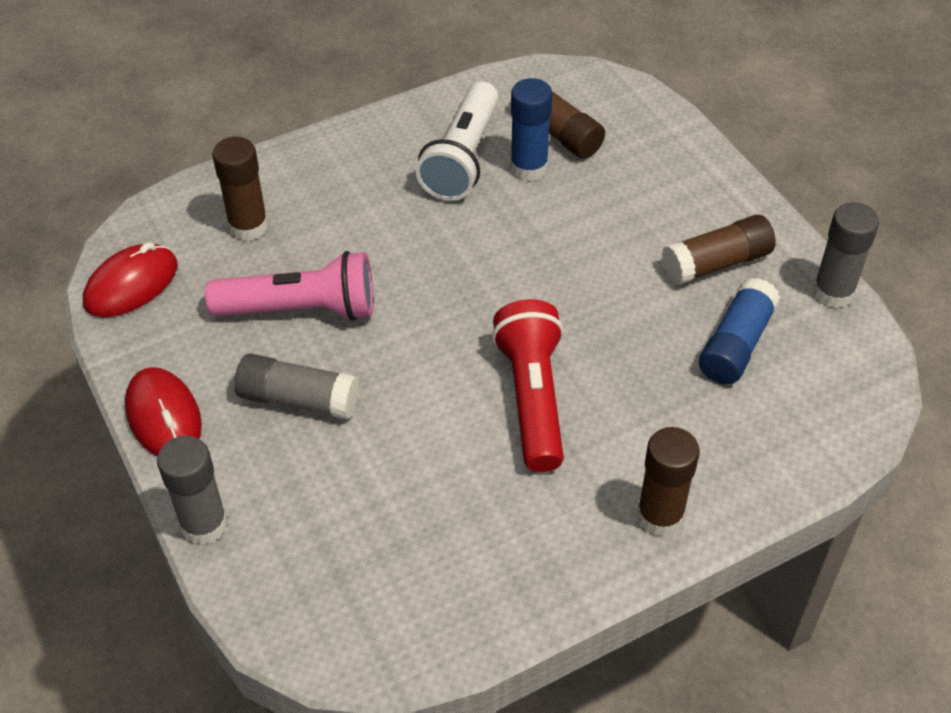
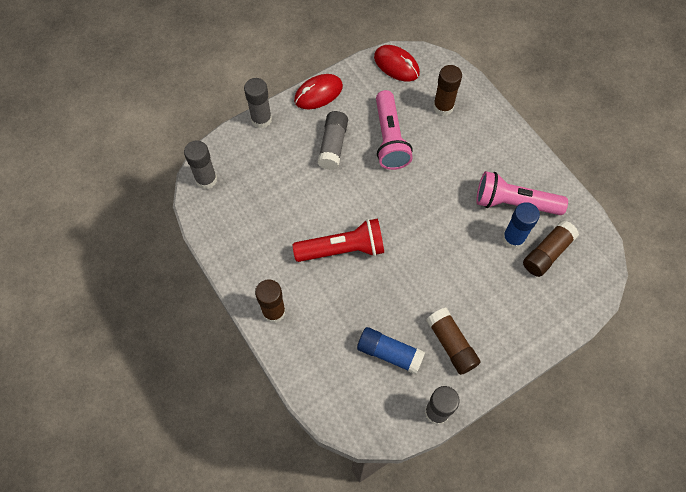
camera: 85 degrees right, 15 degrees up
white flashlight [416,81,499,201] -> pink flashlight [476,171,568,215]
none -> grey glue stick [184,140,217,189]

